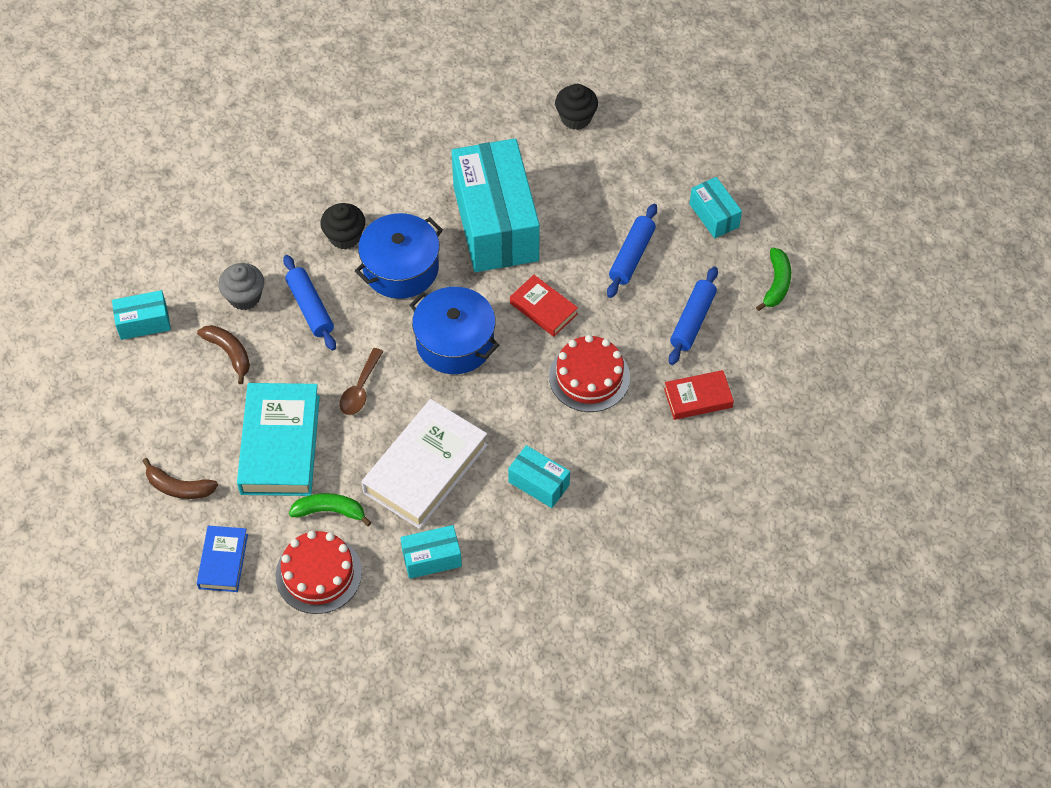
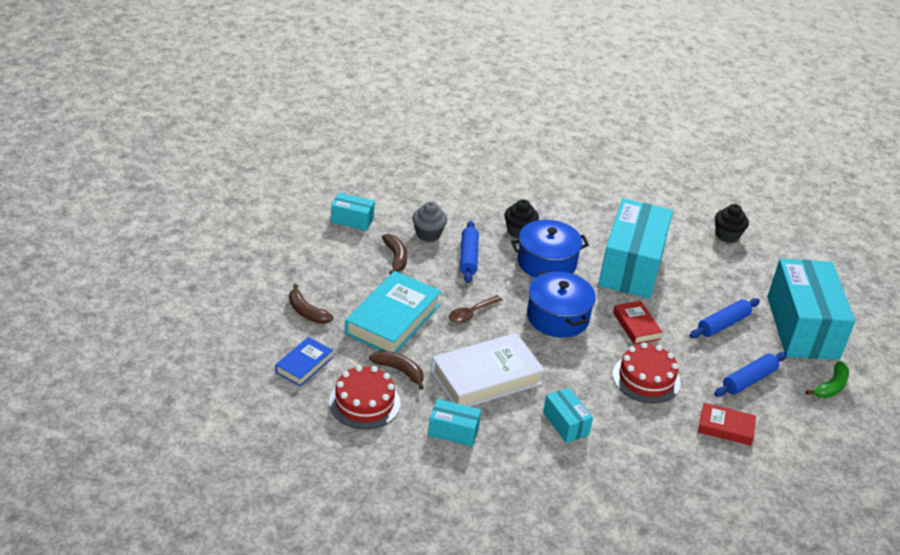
camera: 25 degrees right, 20 degrees down
green banana [289,493,372,526] -> brown banana [369,350,424,390]
turquoise box [690,177,742,238] -> turquoise box [767,259,855,360], size x2.23

